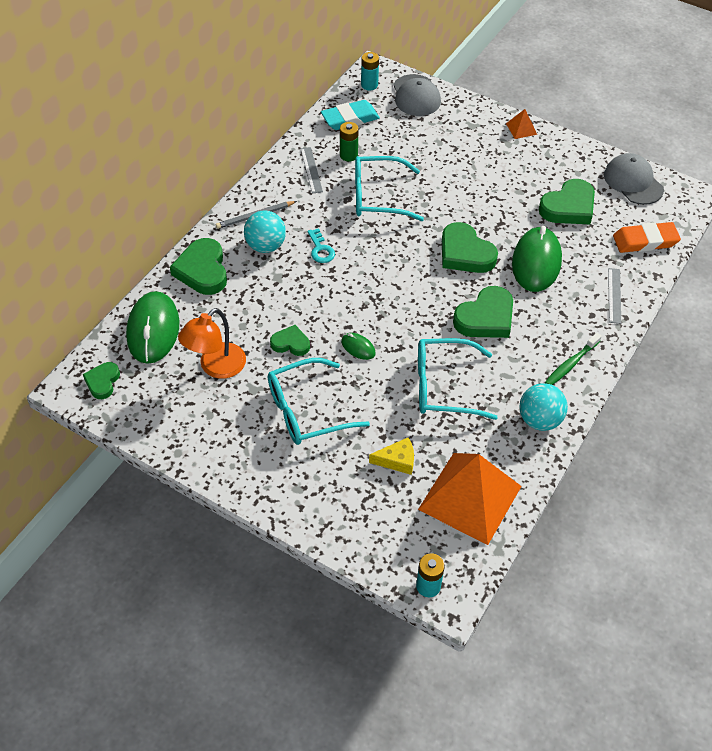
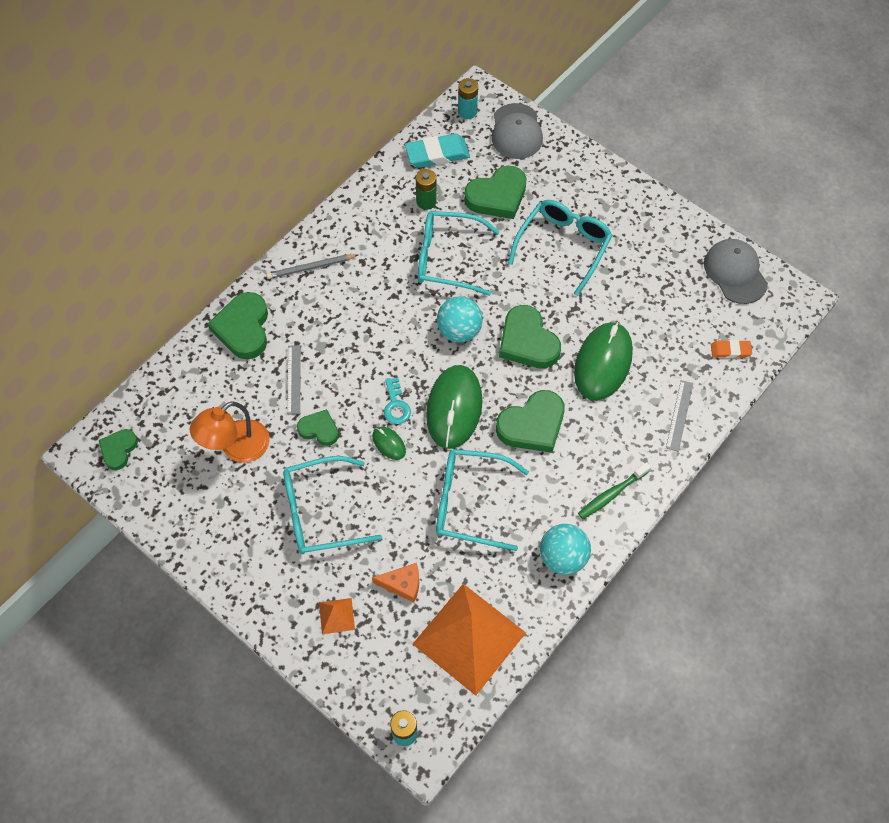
camera: 10 degrees right, 10 degrees up
green mouse [126,291,180,364] -> green mouse moved to [426,365,483,449]
turquoise ball [244,210,286,253] -> turquoise ball moved to [437,296,483,342]
grey ruler [301,147,323,194] -> grey ruler moved to [287,345,301,415]
turquoise key [308,228,335,263] -> turquoise key moved to [384,377,411,424]
yellow cheese [369,438,414,475] -> orange cheese [372,563,419,603]
orange pyramid [506,109,537,139] -> orange pyramid moved to [319,598,355,634]
green heart [539,179,595,224] -> green heart moved to [464,166,526,219]
orange eraser [613,222,681,253] -> orange eraser [711,340,752,358], size x0.57
none -> turquoise glasses [508,200,613,296]

